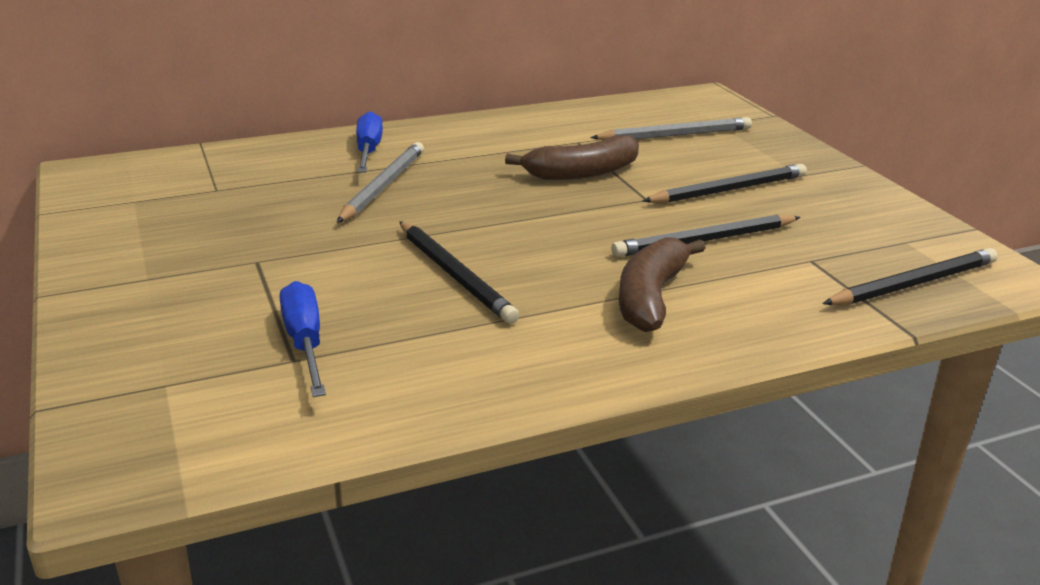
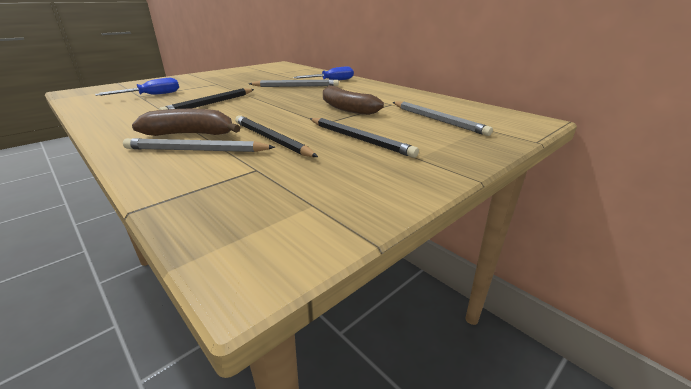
camera: 70 degrees right, 0 degrees up
black pencil [822,248,998,305] -> none
none -> grey pencil [123,138,275,152]

